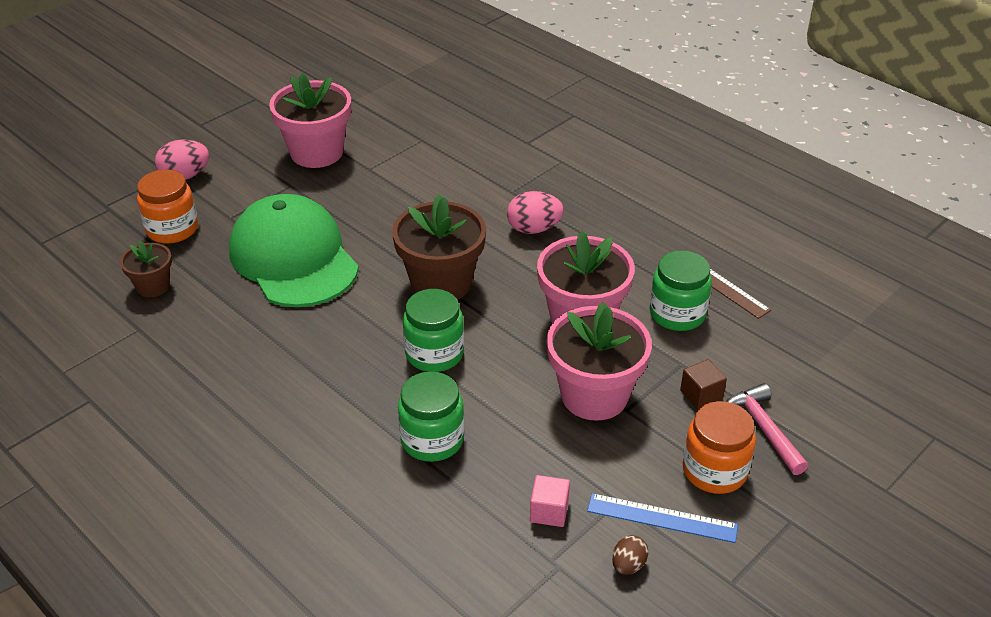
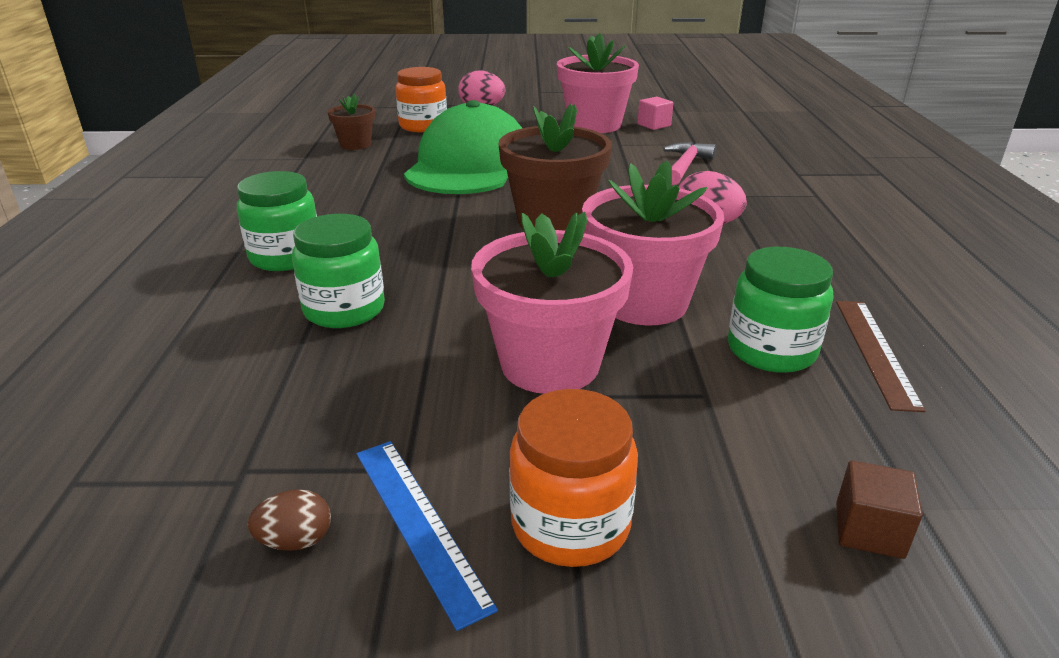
camera: 45 degrees right, 10 degrees down
green jar [403,289,464,372] -> green jar moved to [237,171,317,271]
pink cube [530,475,570,527] -> pink cube moved to [637,97,673,130]
brown cube [680,359,727,410] -> brown cube moved to [836,460,923,559]
pink hammer [726,383,808,475] -> pink hammer moved to [663,142,716,186]

